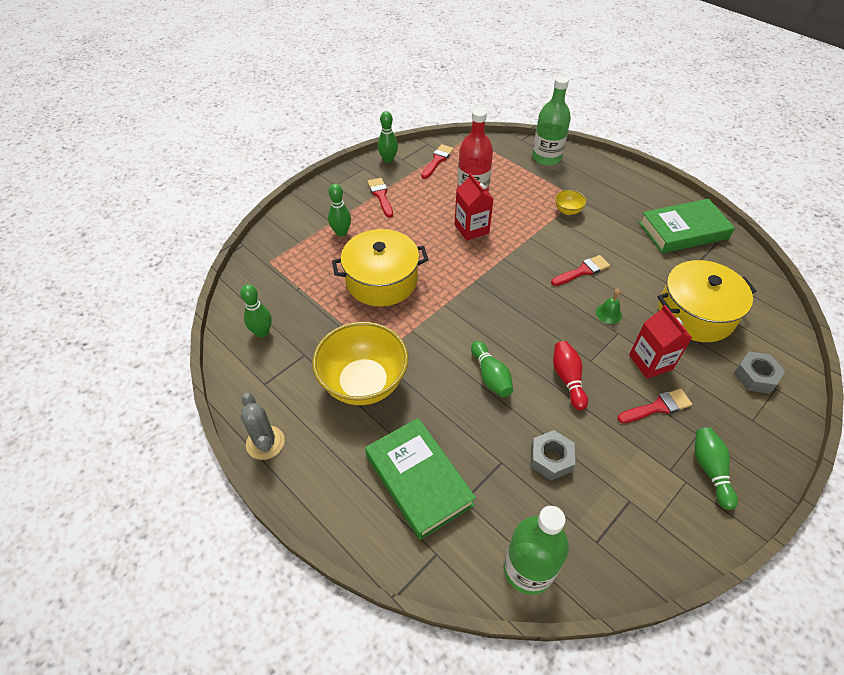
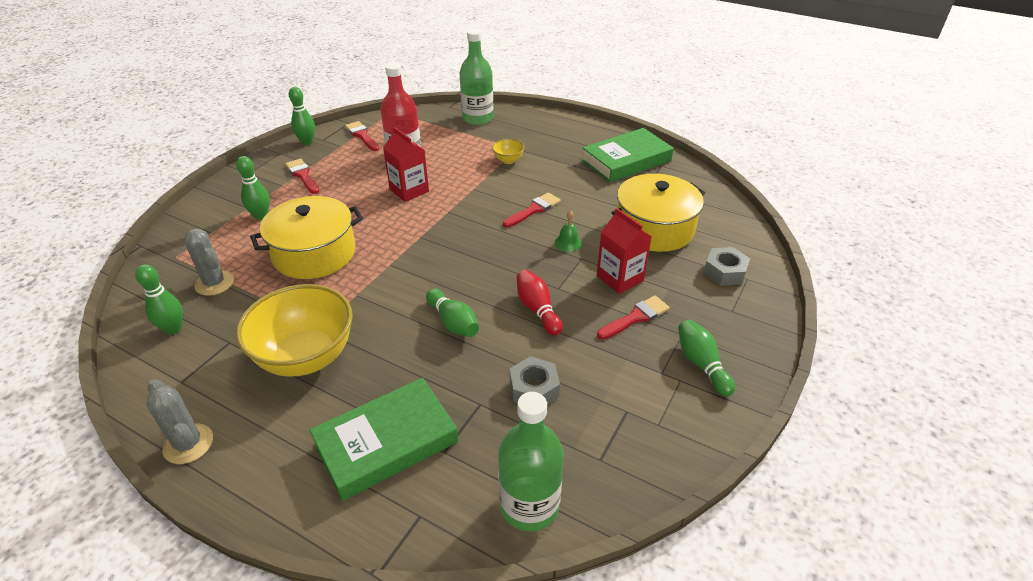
camera: 15 degrees left, 10 degrees down
green book [365,418,476,540] -> green book turned 75 degrees counterclockwise [310,378,458,501]
red brush [421,144,454,179] -> red brush turned 45 degrees counterclockwise [345,121,379,151]
none -> grey cactus [184,228,234,296]

